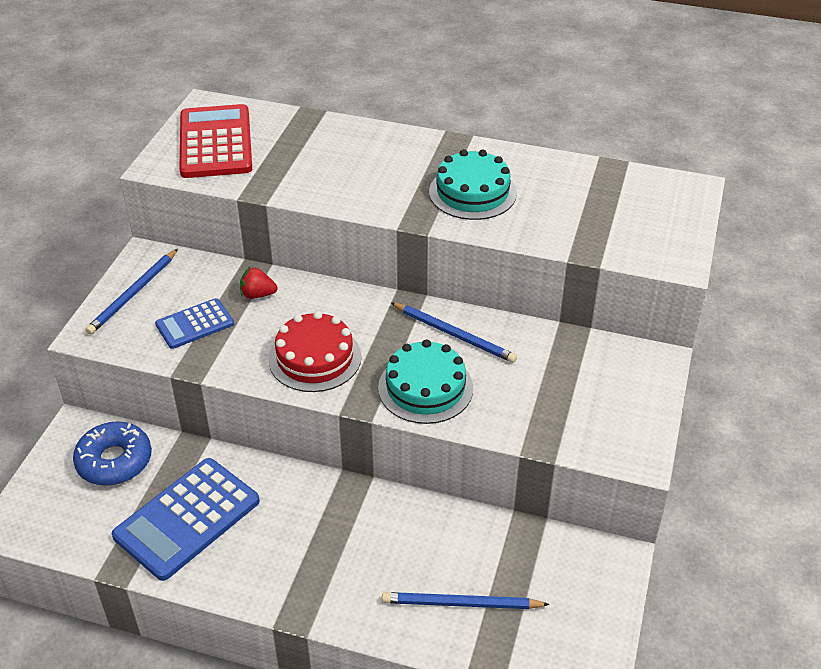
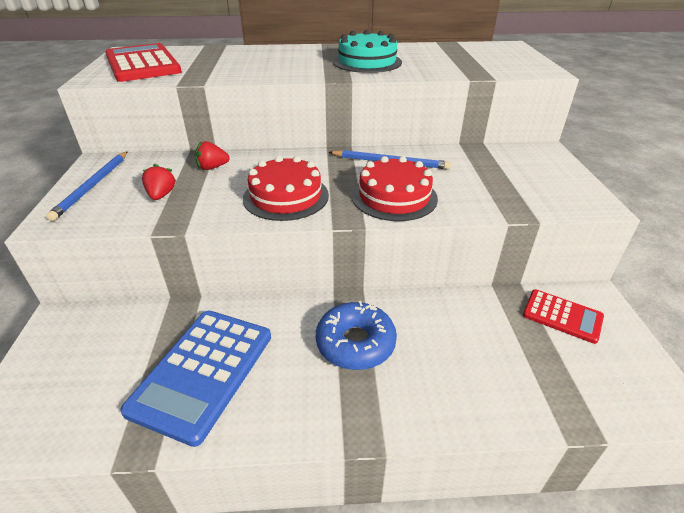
camera: 20 degrees left, 5 degrees down
blue donut [73,421,152,486] -> blue donut moved to [316,301,397,370]
blue calculator [155,298,234,349] -> red strawberry [142,163,176,200]
turquoise cake [378,340,473,424] -> red cake [352,156,438,221]
blue pencil [382,592,550,609] -> none
none -> red calculator [523,289,604,344]

